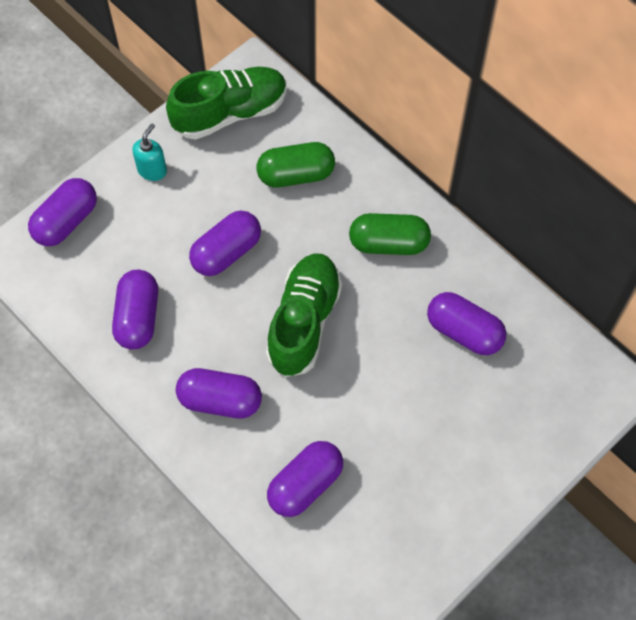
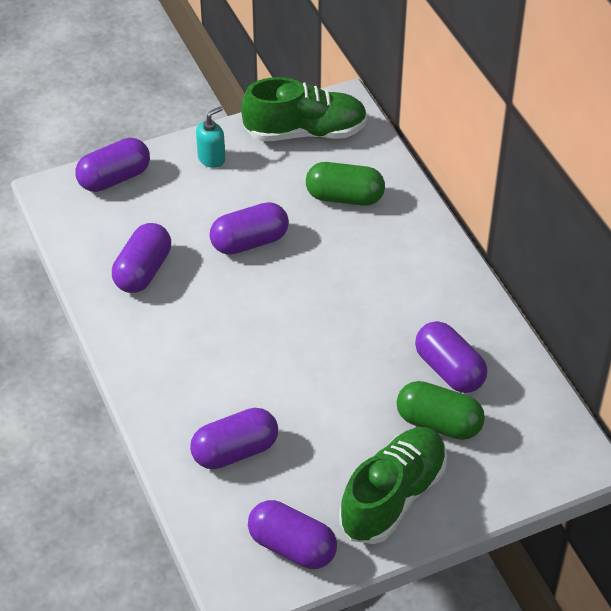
camera: 20 degrees right, 15 degrees down
purple capsule [176,368,262,419] -> purple capsule moved to [248,500,337,569]
green shoe [266,254,342,377] -> green shoe moved to [339,427,447,544]
green capsule [349,213,431,255] -> green capsule moved to [397,381,485,440]

